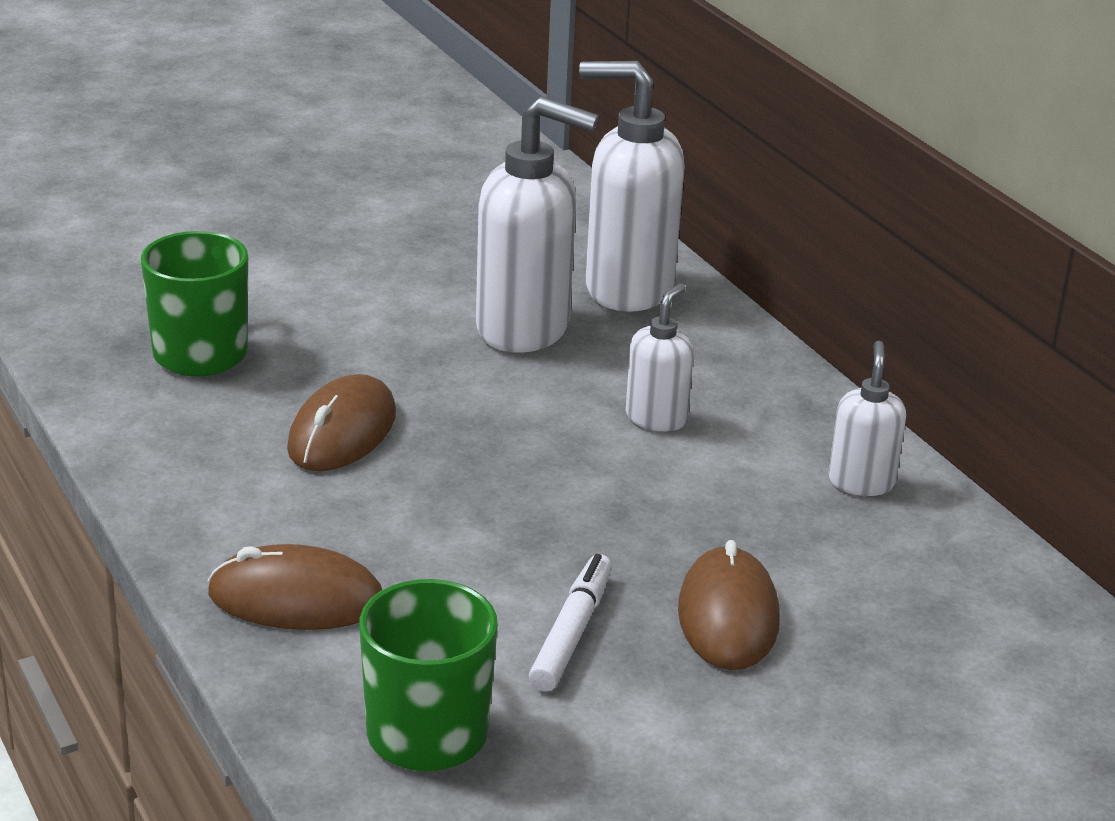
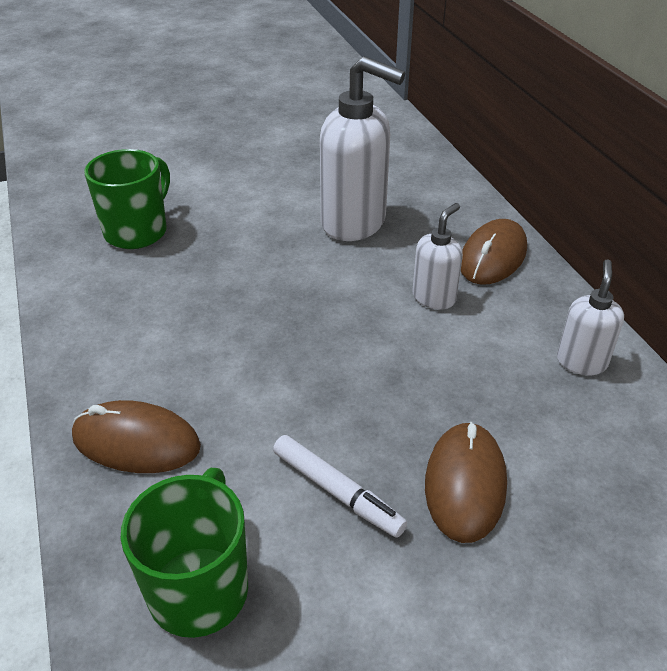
camera: 10 degrees right, 10 degrees up
brown mouse [287,374,396,471] -> brown mouse moved to [461,219,527,285]
white marker [529,554,612,691] -> white marker turned 105 degrees clockwise [273,435,407,538]
white soap dispenser [579,61,684,312] -> none

